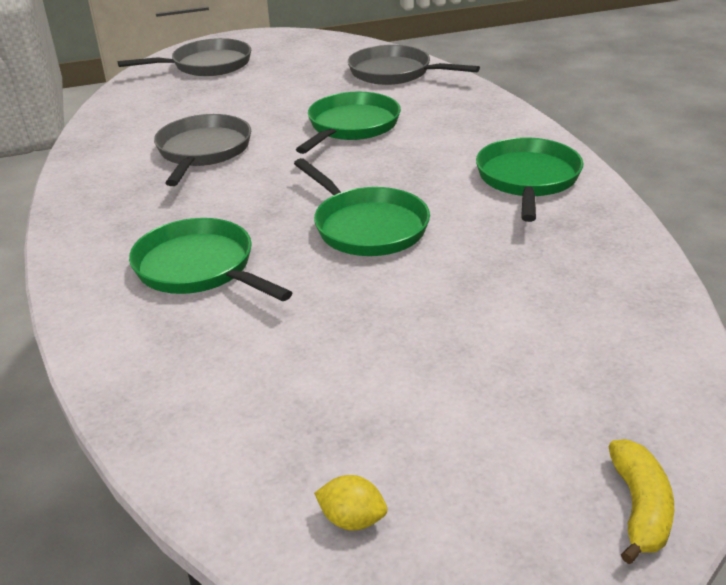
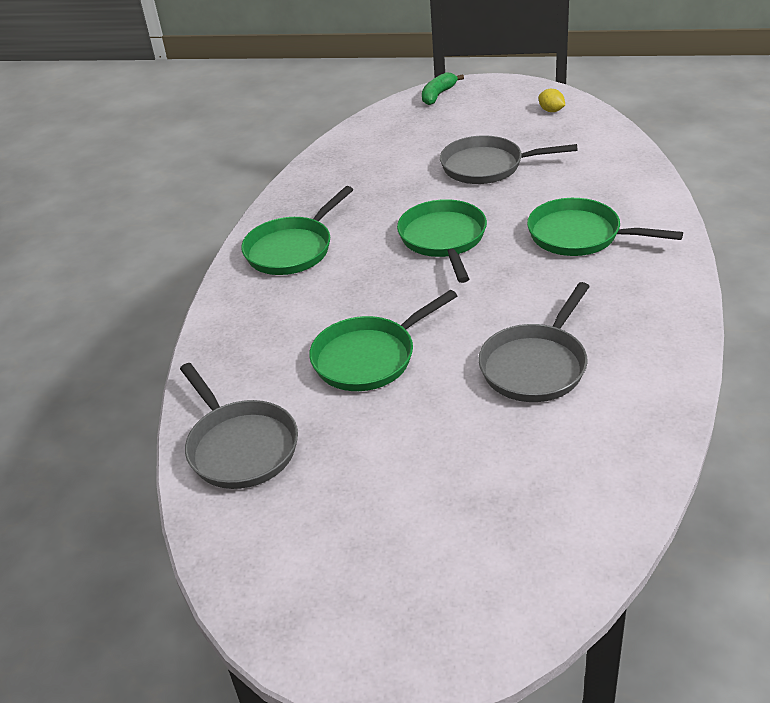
camera: 150 degrees left, 5 degrees up
grey pan [118,38,251,76] -> grey pan moved to [440,135,578,184]
green pan [129,218,293,301] -> green pan turned 135 degrees clockwise [527,198,683,256]
yellow banana [608,439,674,564] -> green banana [422,72,464,105]

